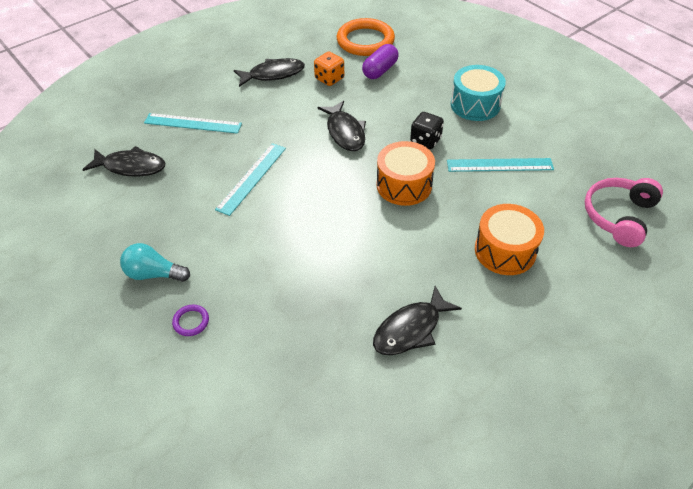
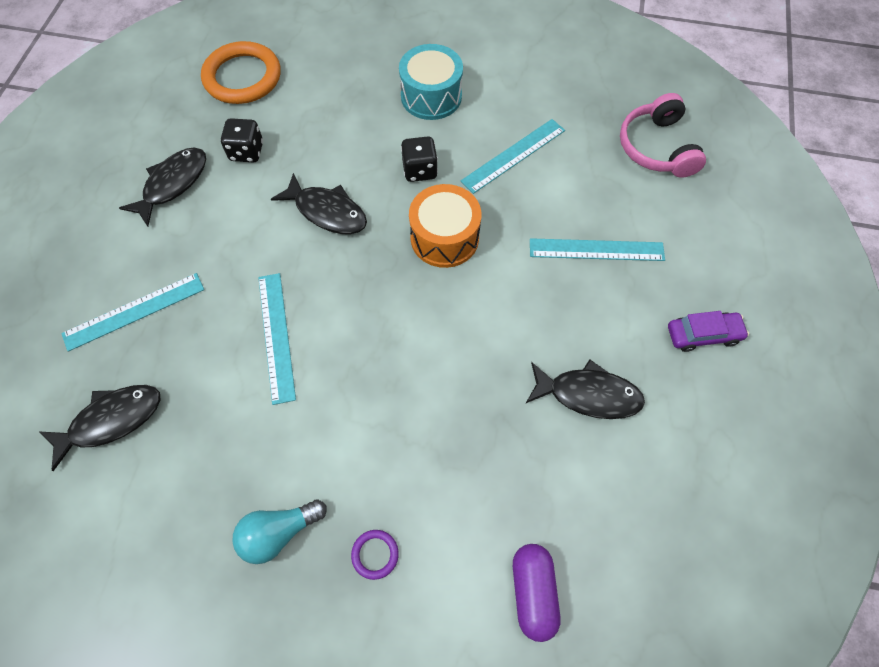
camera: 40 degrees left, 15 degrees up
orange dice [314,52,344,86] -> black dice [220,118,263,162]
purple capsule [362,44,399,79] -> purple capsule moved to [513,544,561,642]
black fish [373,286,462,355] -> black fish turned 90 degrees counterclockwise [526,359,645,419]
orange drum [475,204,544,275] -> turquoise ruler [530,238,665,261]
none -> purple car [668,311,749,352]

